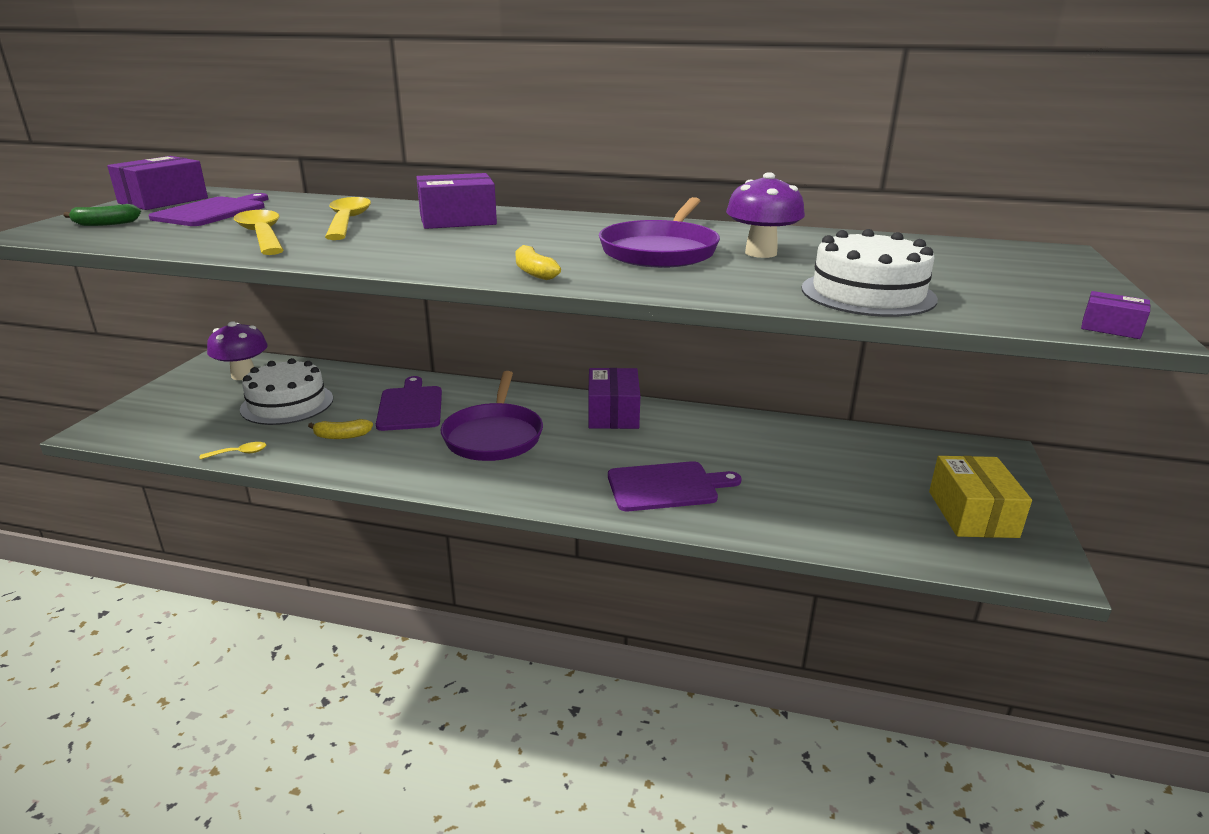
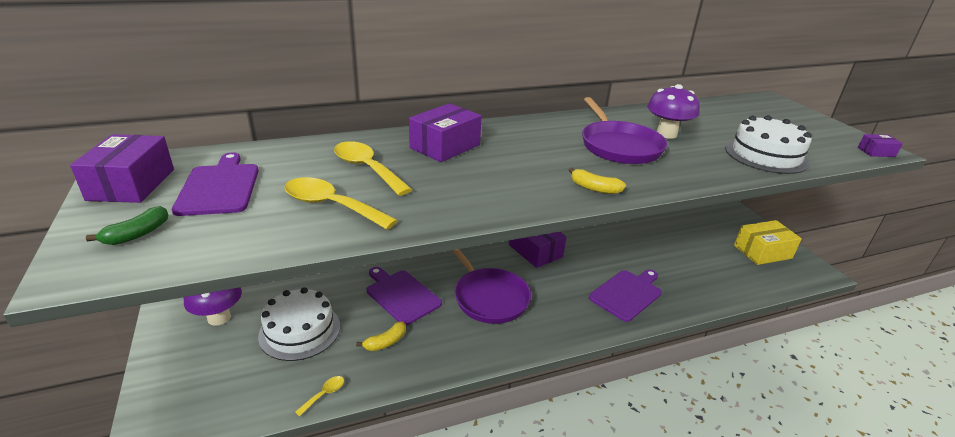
camera: 35 degrees left, 5 degrees up
yellow box [929,456,1032,538] -> yellow box turned 75 degrees counterclockwise [734,220,802,265]

